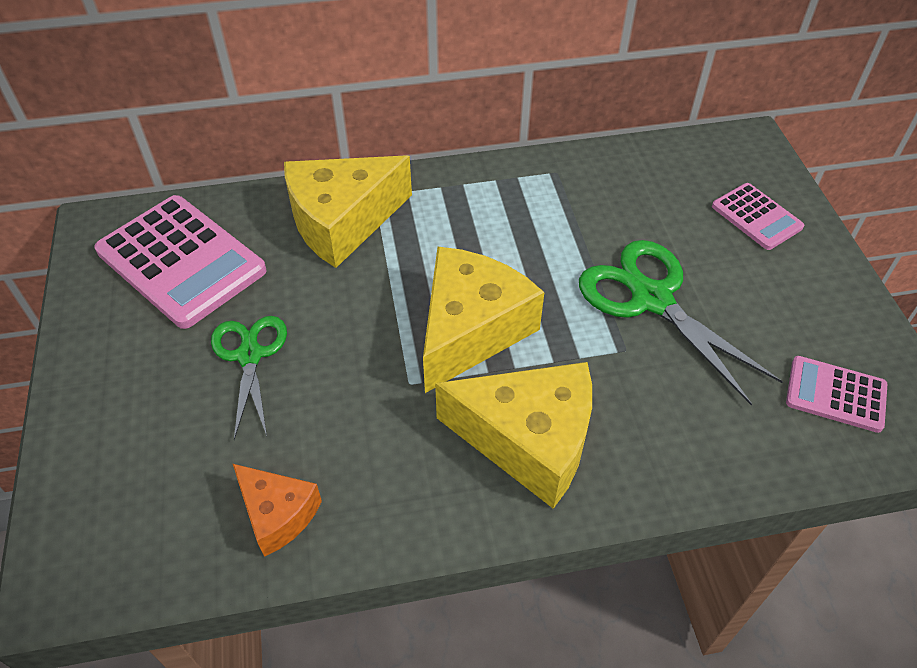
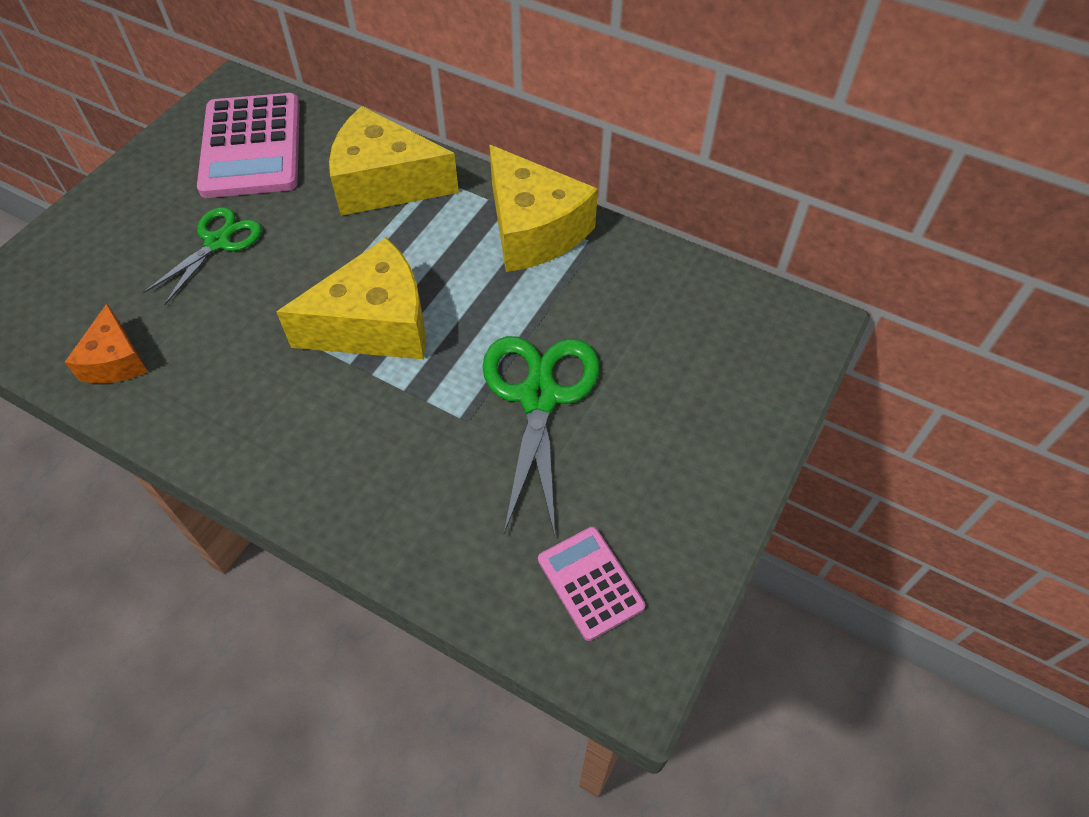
camera: 40 degrees right, 5 degrees up
yellow cheese [435,362,592,509] -> yellow cheese moved to [489,145,598,272]
pink calculator [712,183,804,250] -> none

